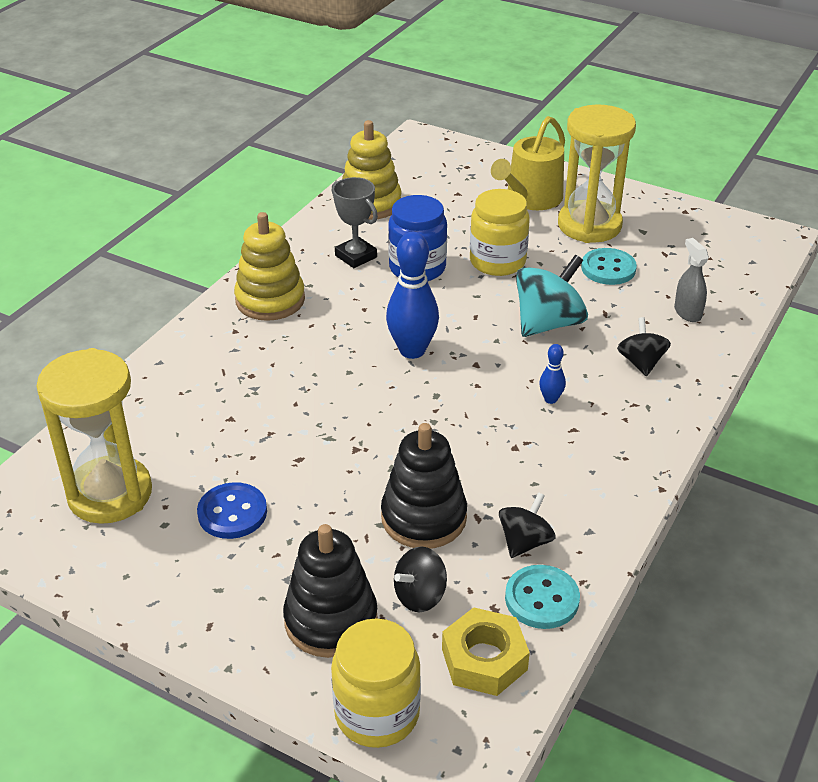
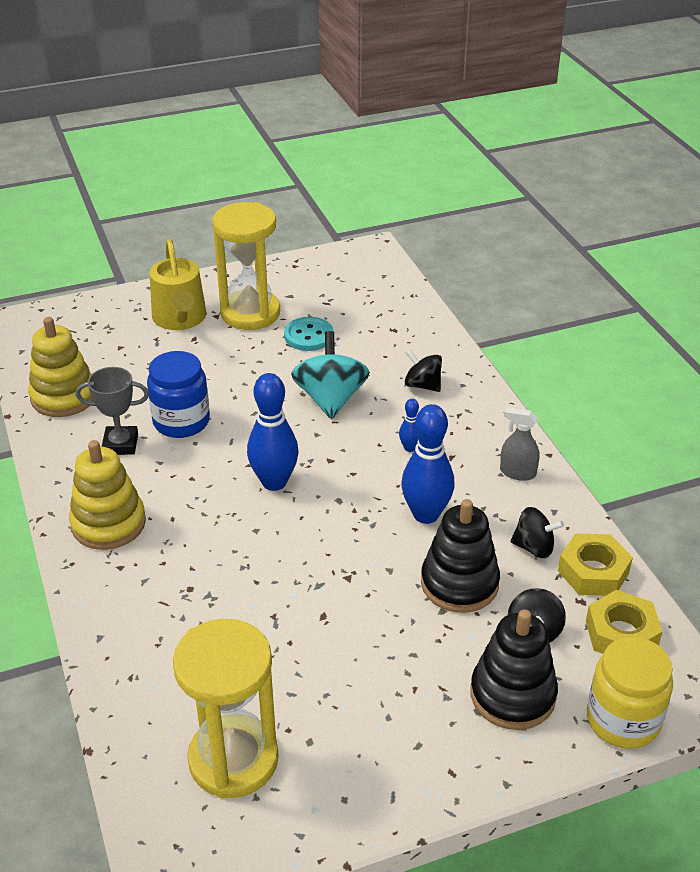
camera: 50 degrees left, 0 degrees up
blue button [197,482,267,539] -> none
yellow jar [470,189,530,276] -> none
black spinning top [499,492,556,558] -> black spinning top turned 120 degrees clockwise [510,507,564,558]
turquoise button [505,565,580,629] -> yellow nut [558,533,633,596]
grey spray bottle [674,238,709,322] -> grey spray bottle moved to [500,407,540,481]
none -> blue bowling pin [401,404,454,524]

